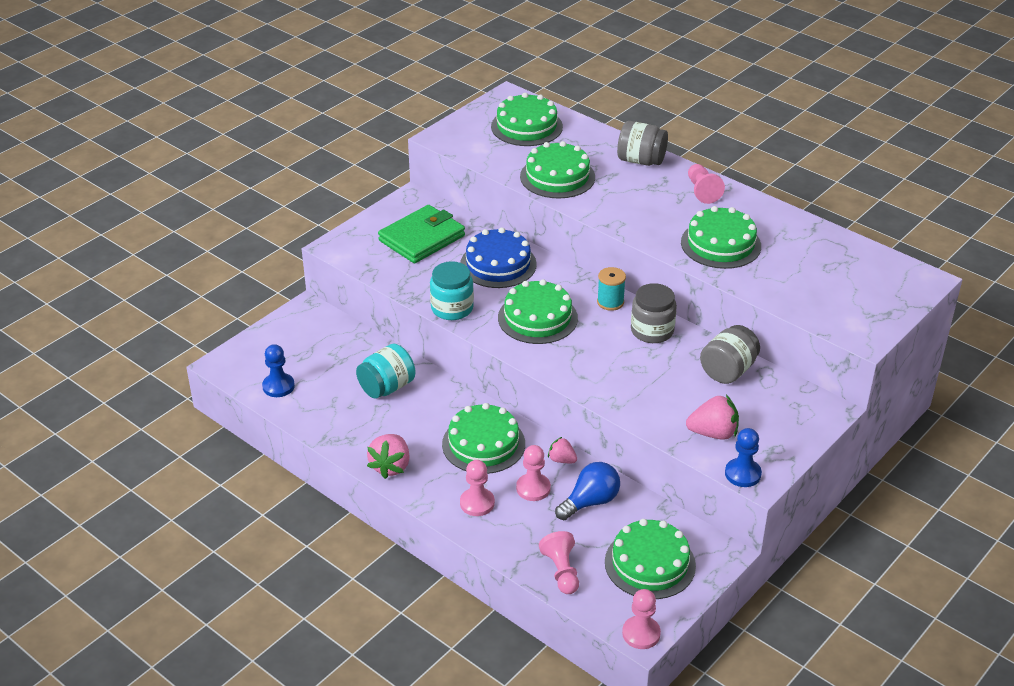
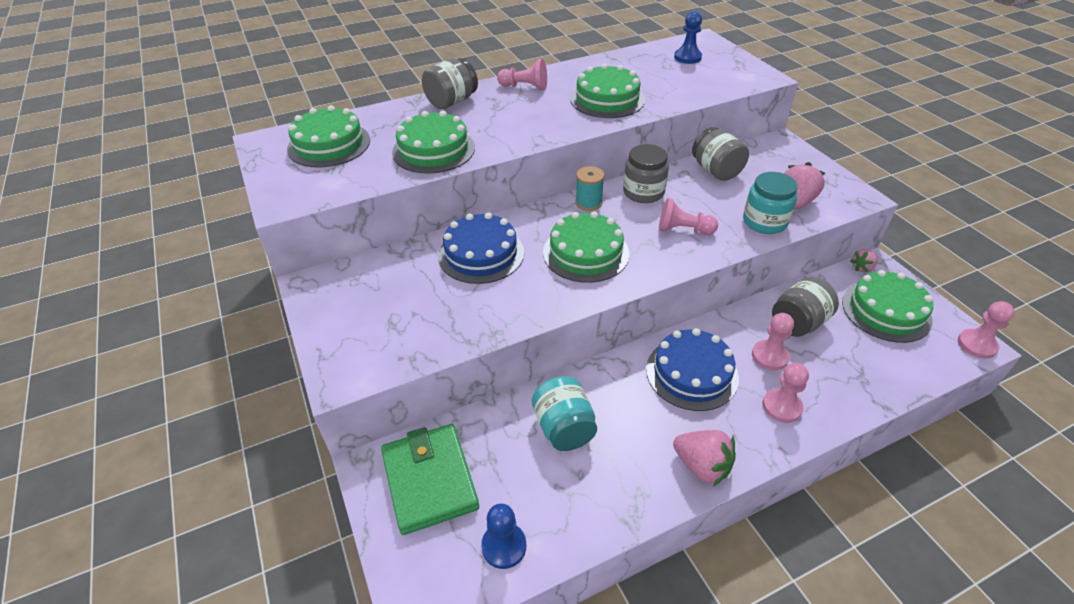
camera: 65 degrees left, 5 degrees up
green wallet [378,205,465,263] -> green wallet moved to [381,424,479,535]
turquoise jar [430,261,474,320] -> turquoise jar moved to [743,172,798,234]
green cake [442,403,525,474] -> blue cake [646,328,739,411]
pink pawn [539,531,579,594] -> pink pawn moved to [659,198,718,235]
pink strawberry [548,437,577,463] -> pink strawberry moved to [850,249,878,272]
blue light bulb [555,462,620,520] -> grey jar [772,277,839,337]
blue pawn [725,428,762,487] -> blue pawn moved to [674,11,702,64]

